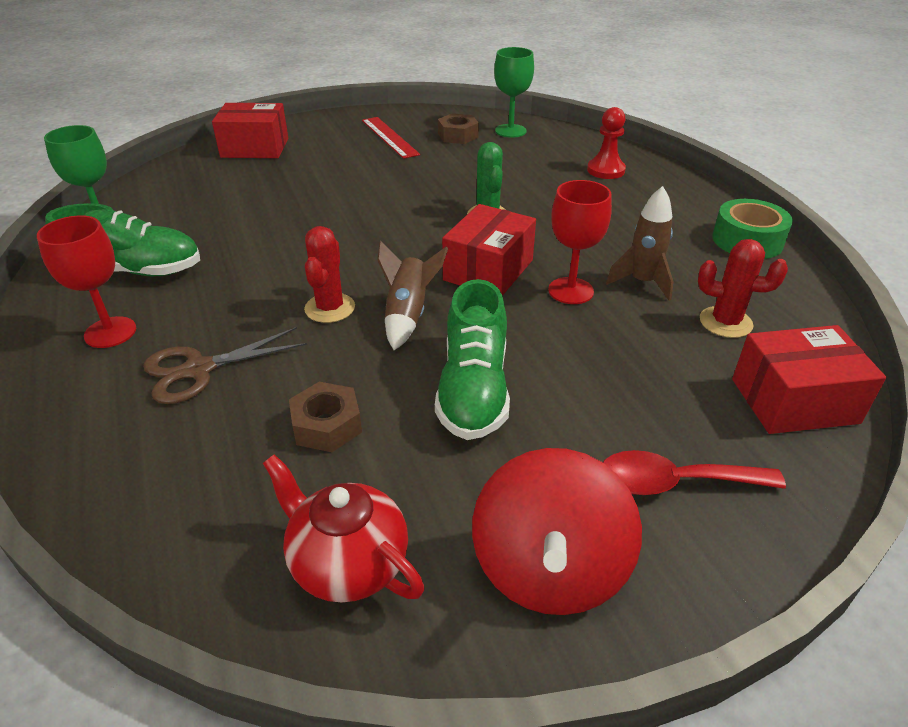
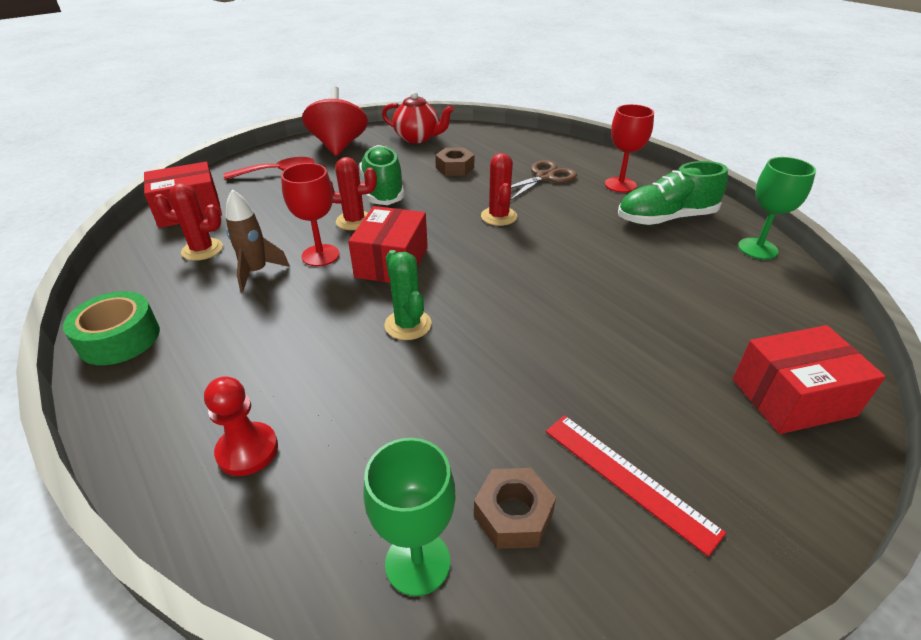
camera: 165 degrees right, 0 degrees up
brown rocket [378,241,448,350] -> none
none -> red cactus [330,157,377,230]

